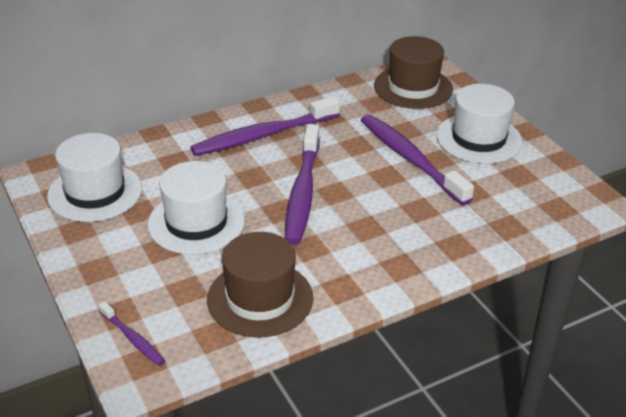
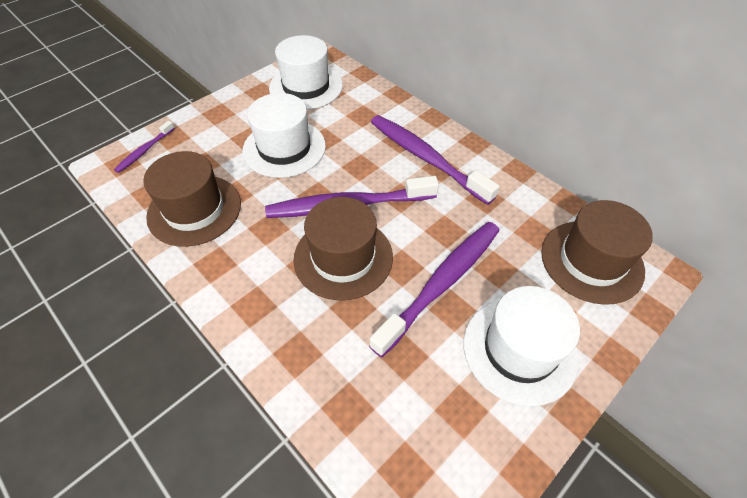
camera: 75 degrees right, 15 degrees up
none -> brown hat [293,197,393,301]

